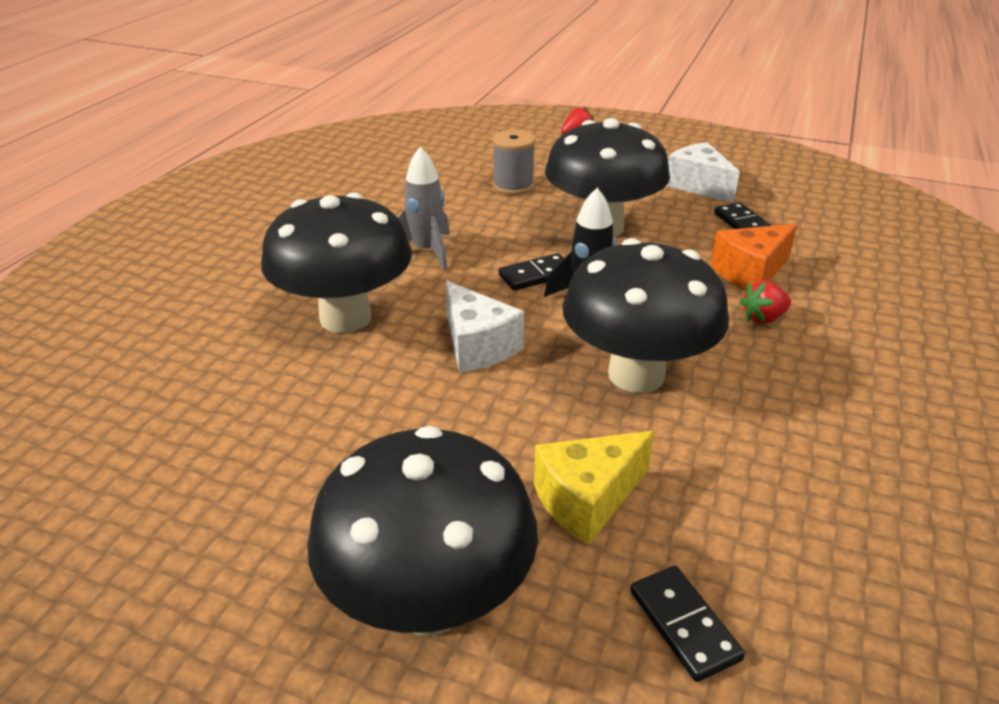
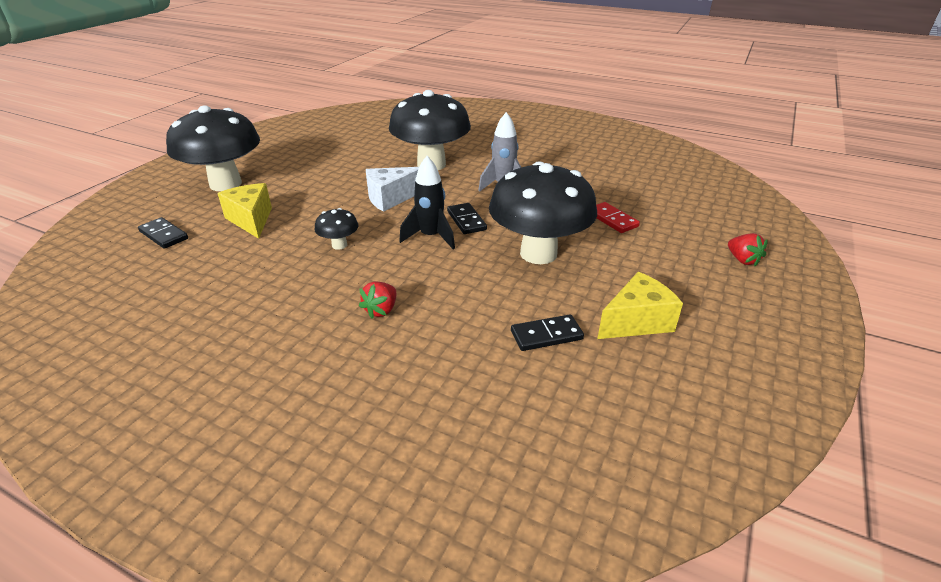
camera: 95 degrees right, 0 degrees up
grey spool [493,130,535,195] -> red domino [596,202,640,233]
black mushroom [563,238,729,393] -> black mushroom [314,208,359,250], size x0.42
black domino [630,566,745,682] -> black domino turned 60 degrees clockwise [138,217,188,249]
white cheese [666,142,740,203] -> yellow cheese [597,272,683,339]
orange cheese [711,224,797,290] -> none
red strawberry [740,281,791,324] -> red strawberry turned 135 degrees counterclockwise [359,281,396,319]

